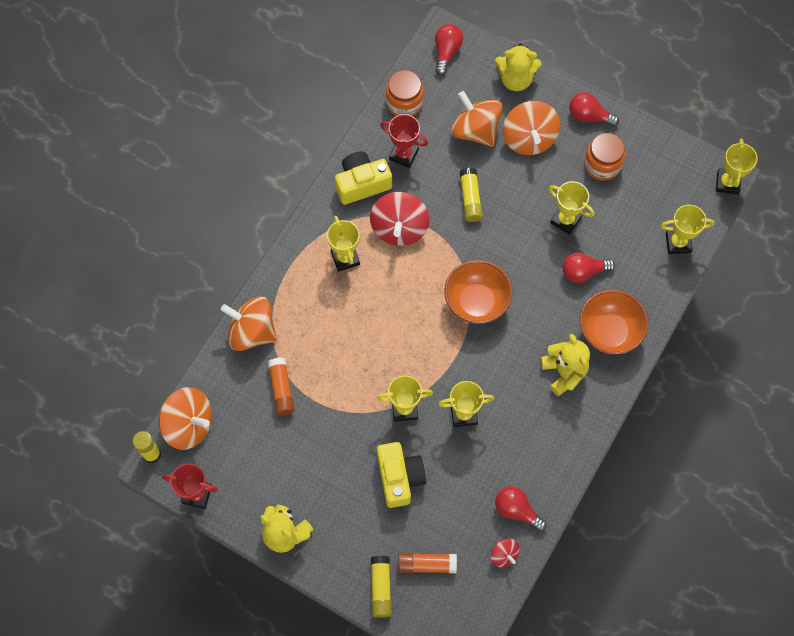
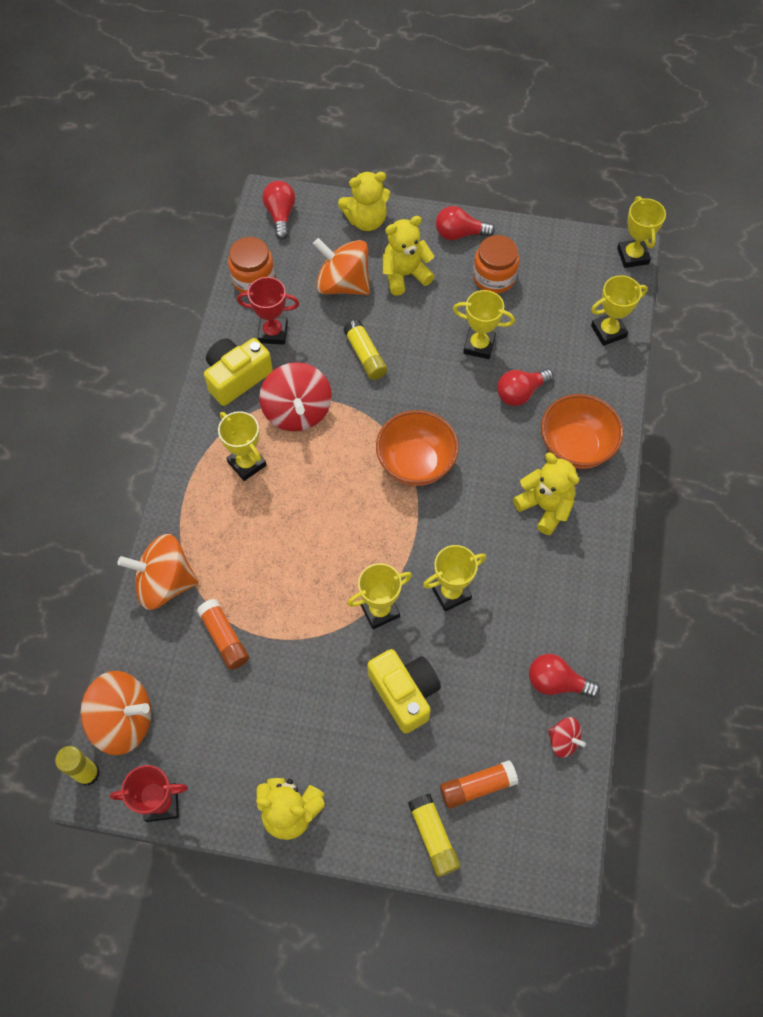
camera: 20 degrees left, 5 degrees down
orange spinning top [503,101,561,155] -> yellow teddy bear [383,216,435,296]

